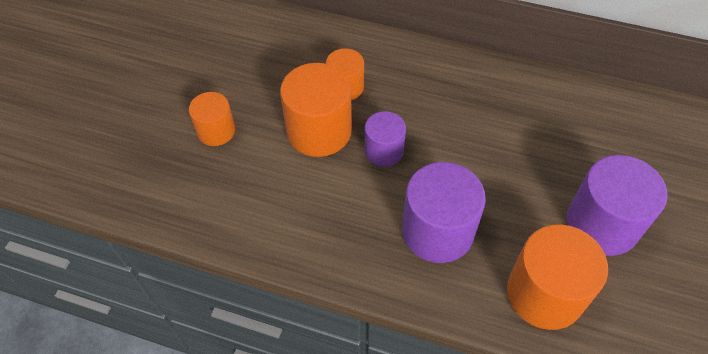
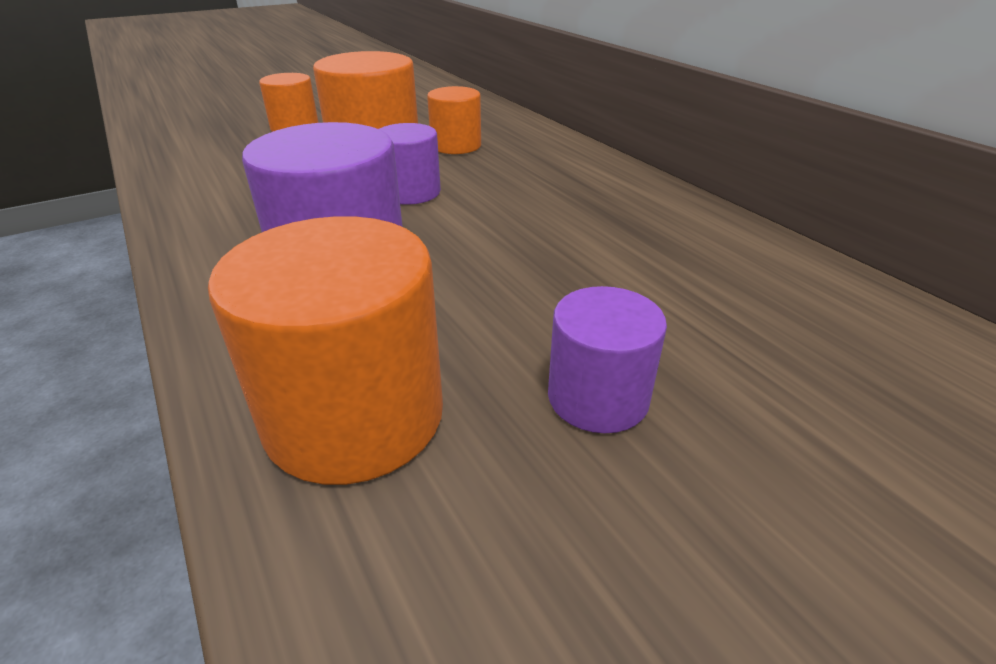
camera: 40 degrees right, 20 degrees down
purple cylinder [566,155,668,256] -> purple cylinder [548,286,667,434], size x0.59

